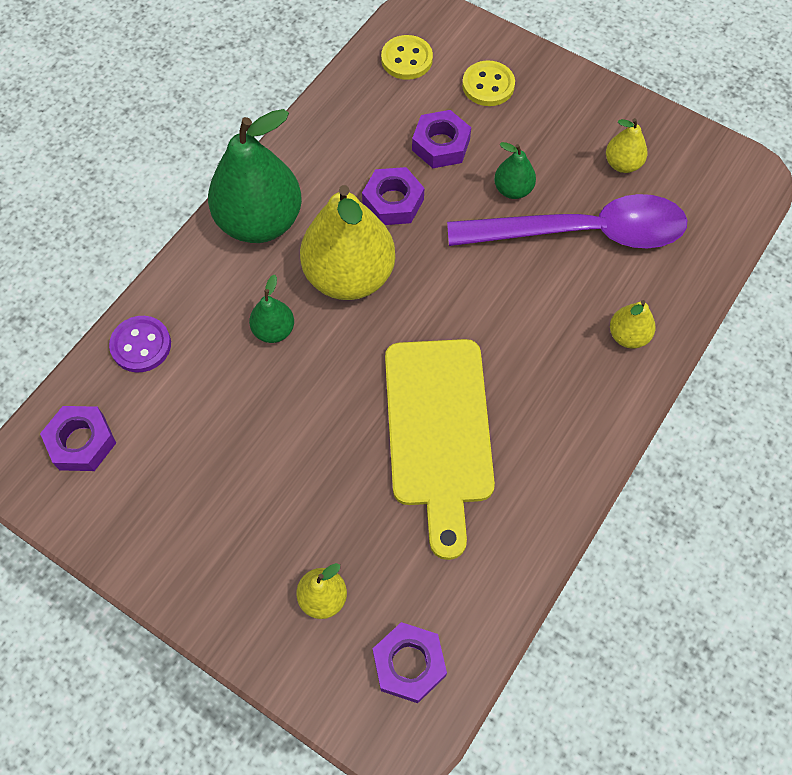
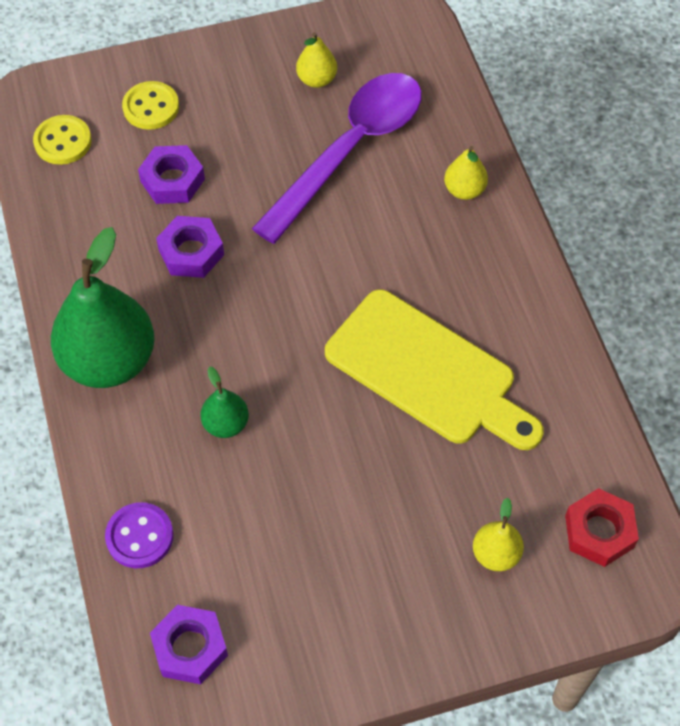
camera: 50 degrees left, 5 degrees down
yellow pear [300,185,395,300] -> none
purple nut [373,622,447,703] -> red nut [565,488,639,567]
green pear [494,142,536,199] -> none

